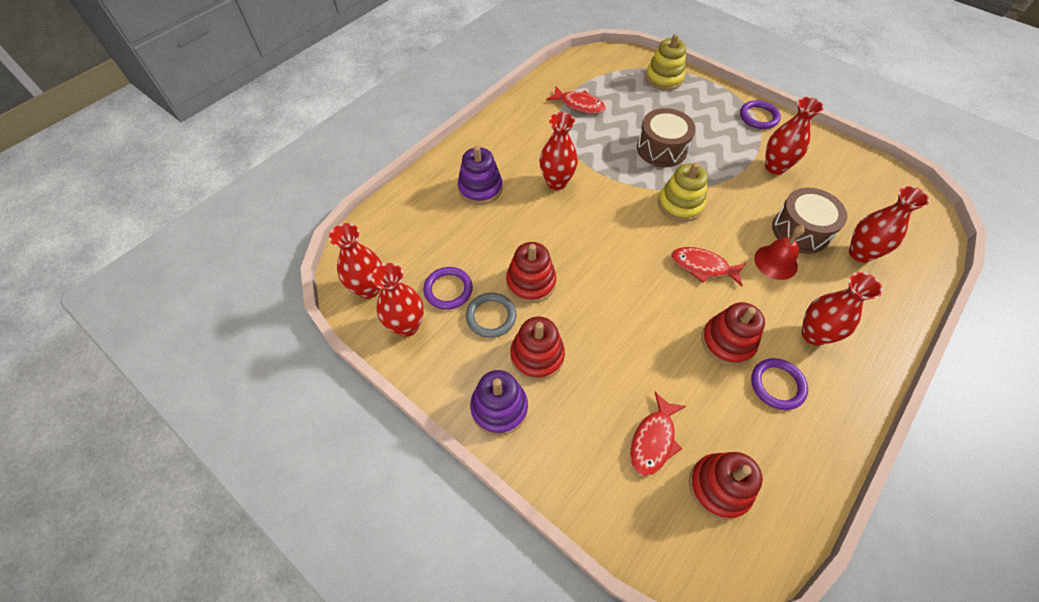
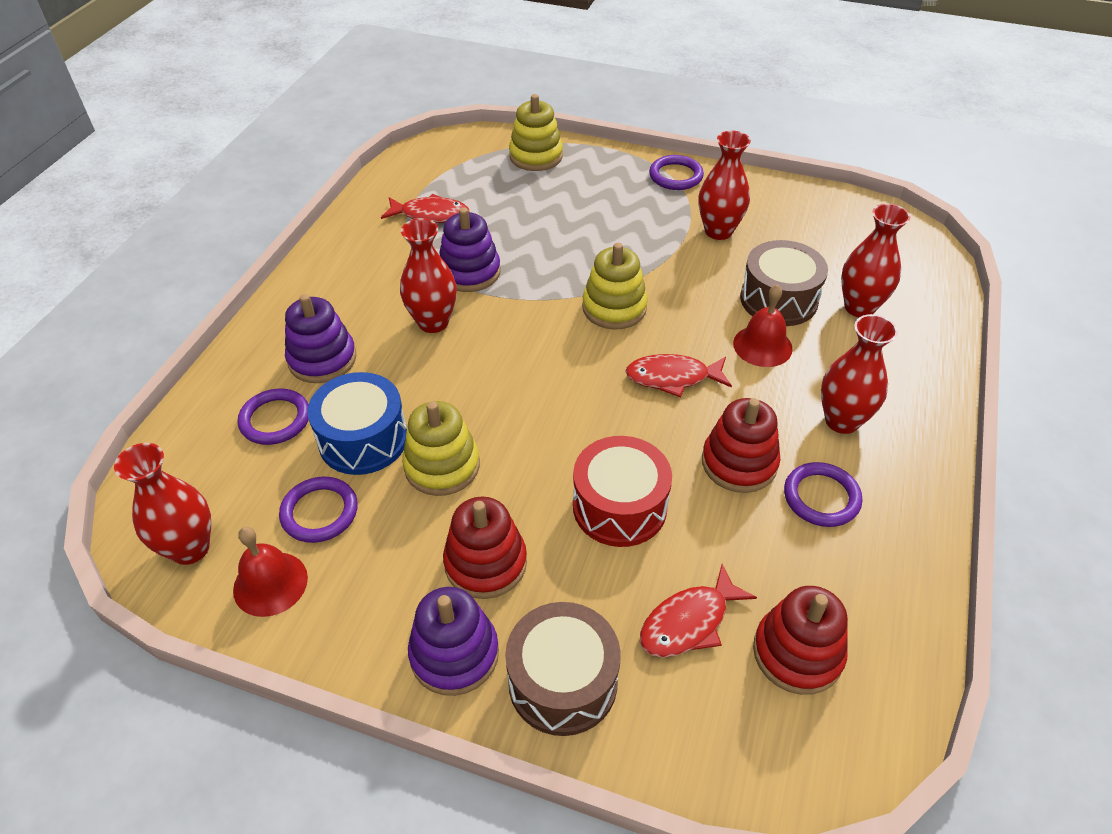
camera: 20 degrees left, 10 degrees down
red vase [372,263,424,337] -> red bell [233,527,308,617]
grey ring [466,293,516,338] -> none
red stacking toy [506,242,556,303] -> yellow stacking toy [402,401,480,496]
red fish [630,392,686,476] -> red fish turned 45 degrees clockwise [640,564,757,657]
brown drum [637,108,696,167] -> brown drum moved to [505,602,621,736]
none -> purple ring [238,389,309,445]
none -> blue drum [307,372,407,475]
none -> purple stacking toy [439,207,501,292]
none -> red drum [573,436,672,547]

